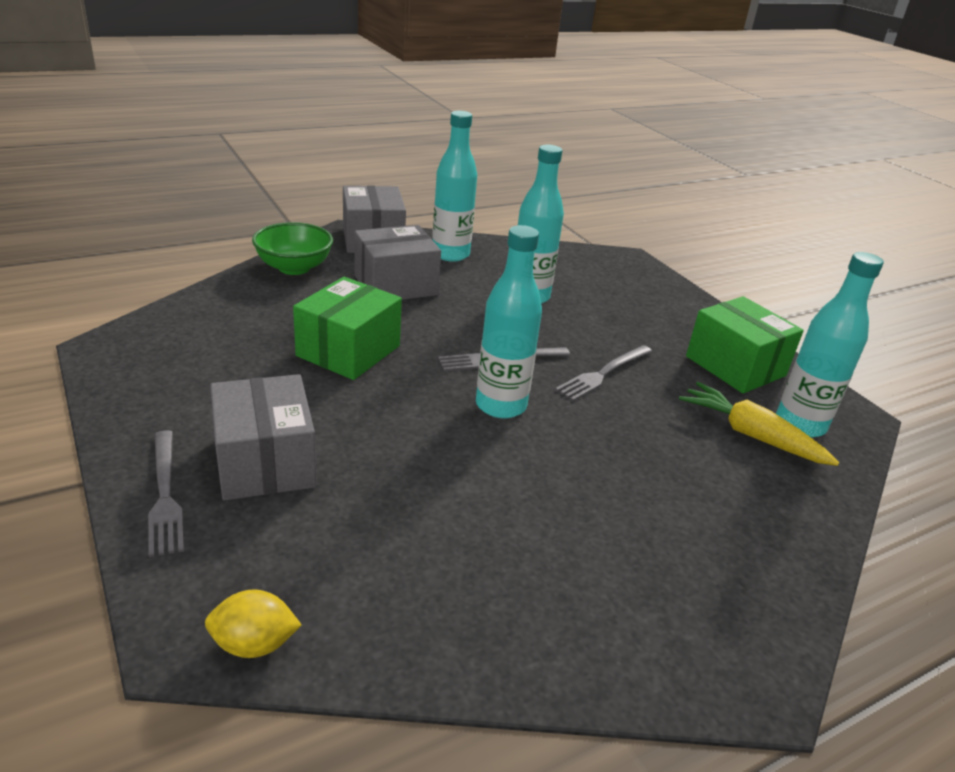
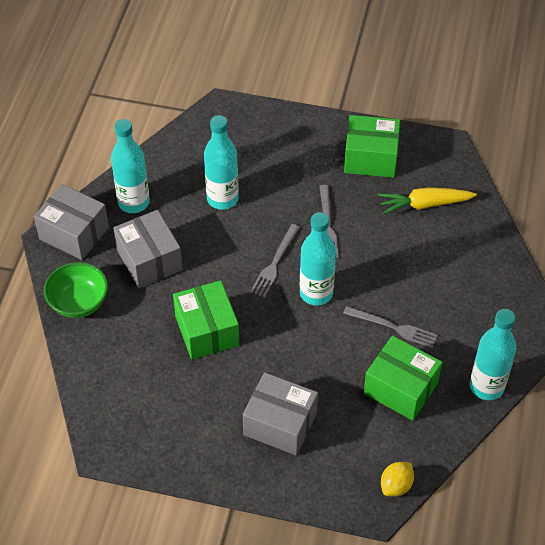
camera: 45 degrees left, 20 degrees up
grey fork [148,430,184,557] -> grey fork moved to [343,306,438,348]
grey box [354,225,441,300] -> grey box turned 45 degrees counterclockwise [113,210,183,288]
turquoise bottle [776,252,884,438] -> turquoise bottle moved to [470,309,516,400]
none -> green box [364,336,442,421]

